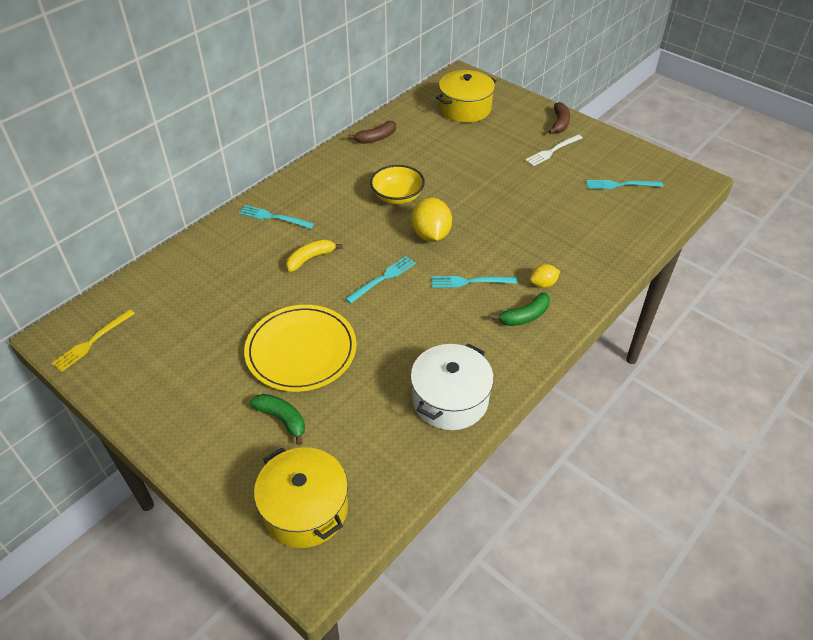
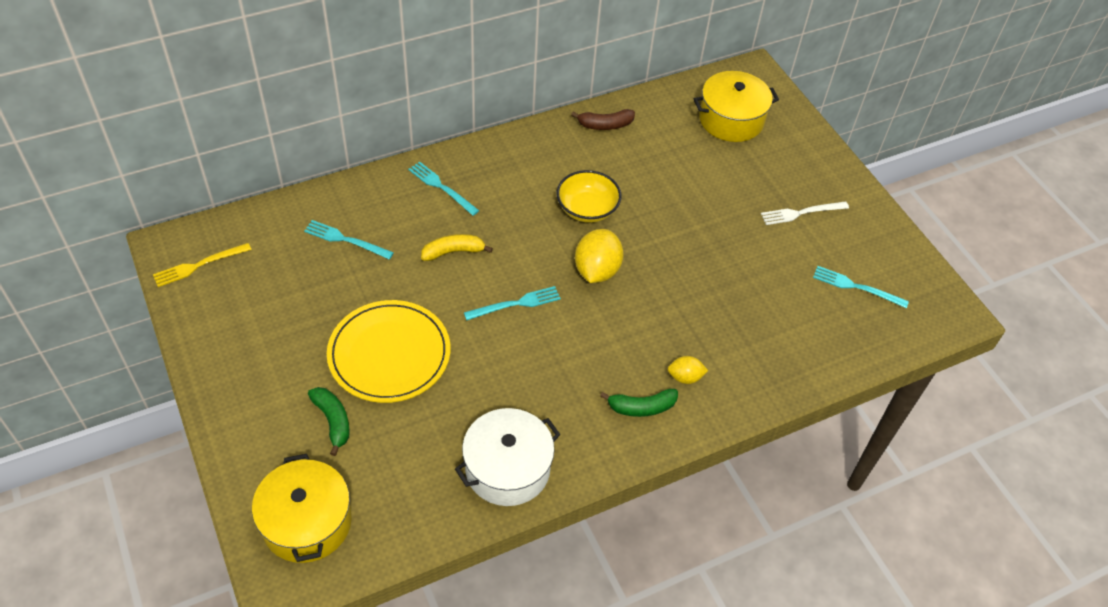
camera: 20 degrees right, 5 degrees up
turquoise fork [431,276,517,288] -> turquoise fork moved to [304,220,394,259]
brown banana [548,102,570,134] -> none

